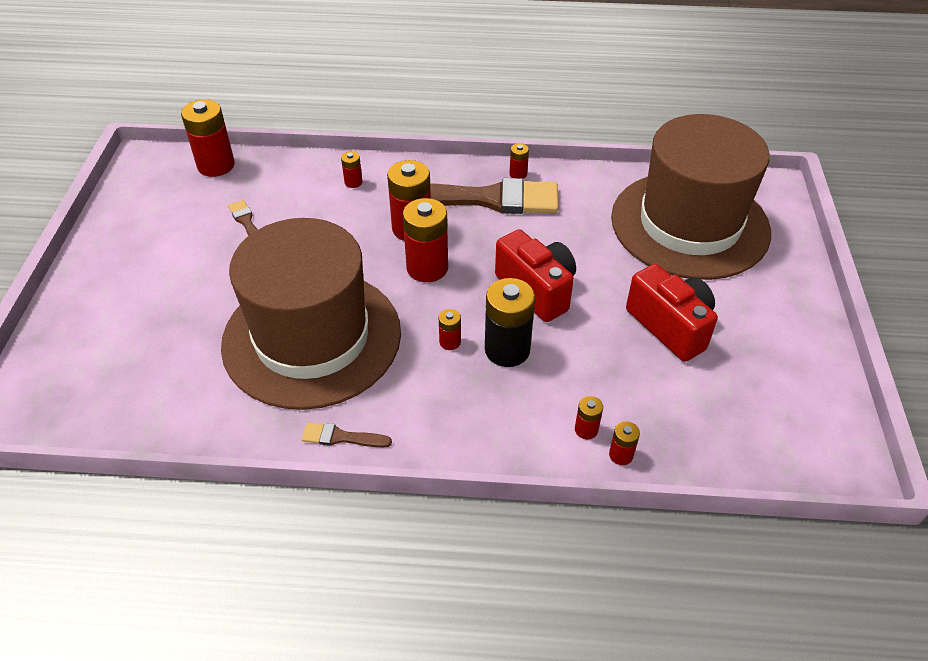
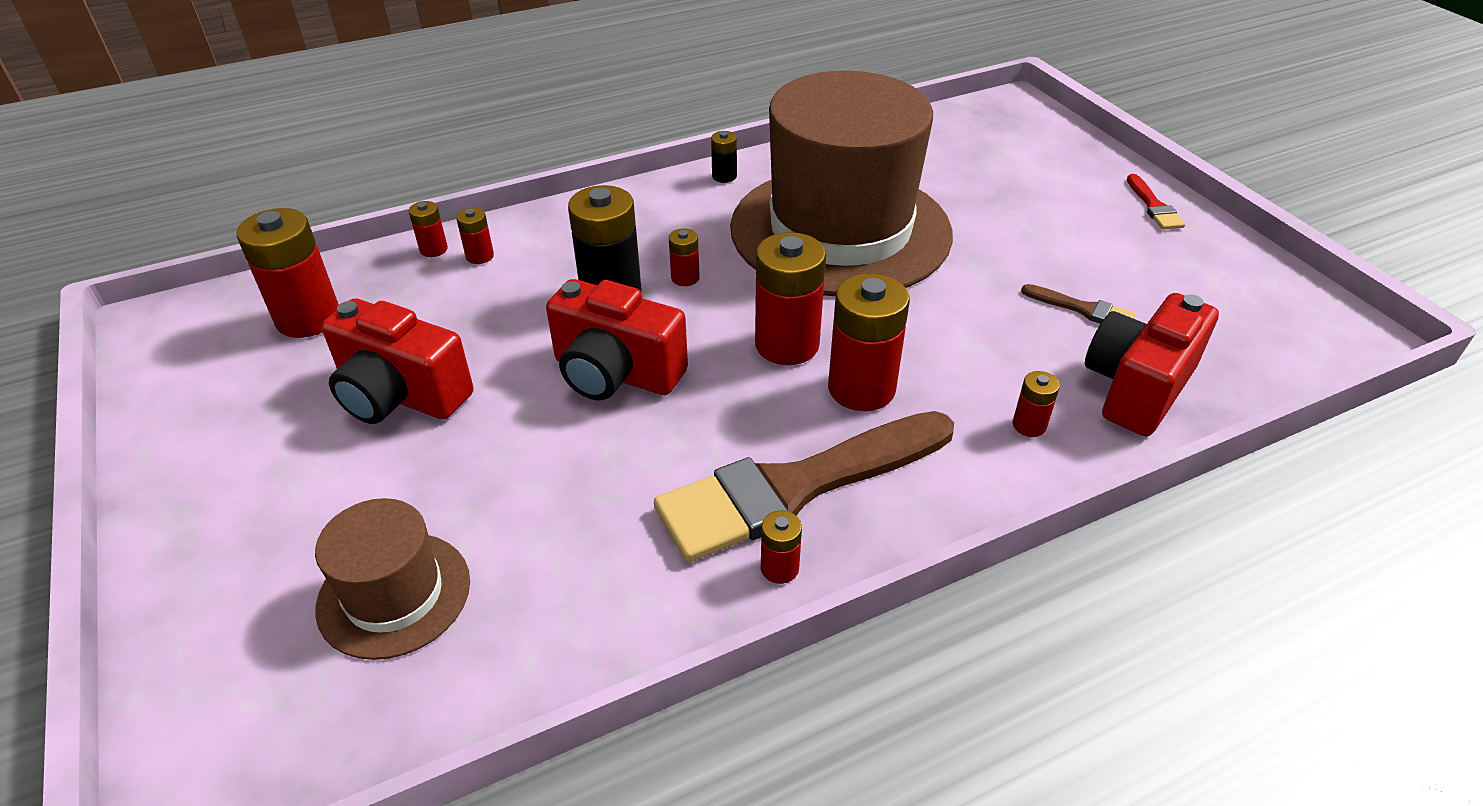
camera: 150 degrees right, 5 degrees down
red battery [181,99,235,177] -> red battery moved to [236,208,339,338]
brown brush [302,422,392,448] -> black battery [711,131,737,183]
brown hat [611,114,771,280] -> brown hat [315,498,470,660], size x0.46
none -> red camera [1085,293,1219,436]
none -> red brush [1127,174,1185,230]

